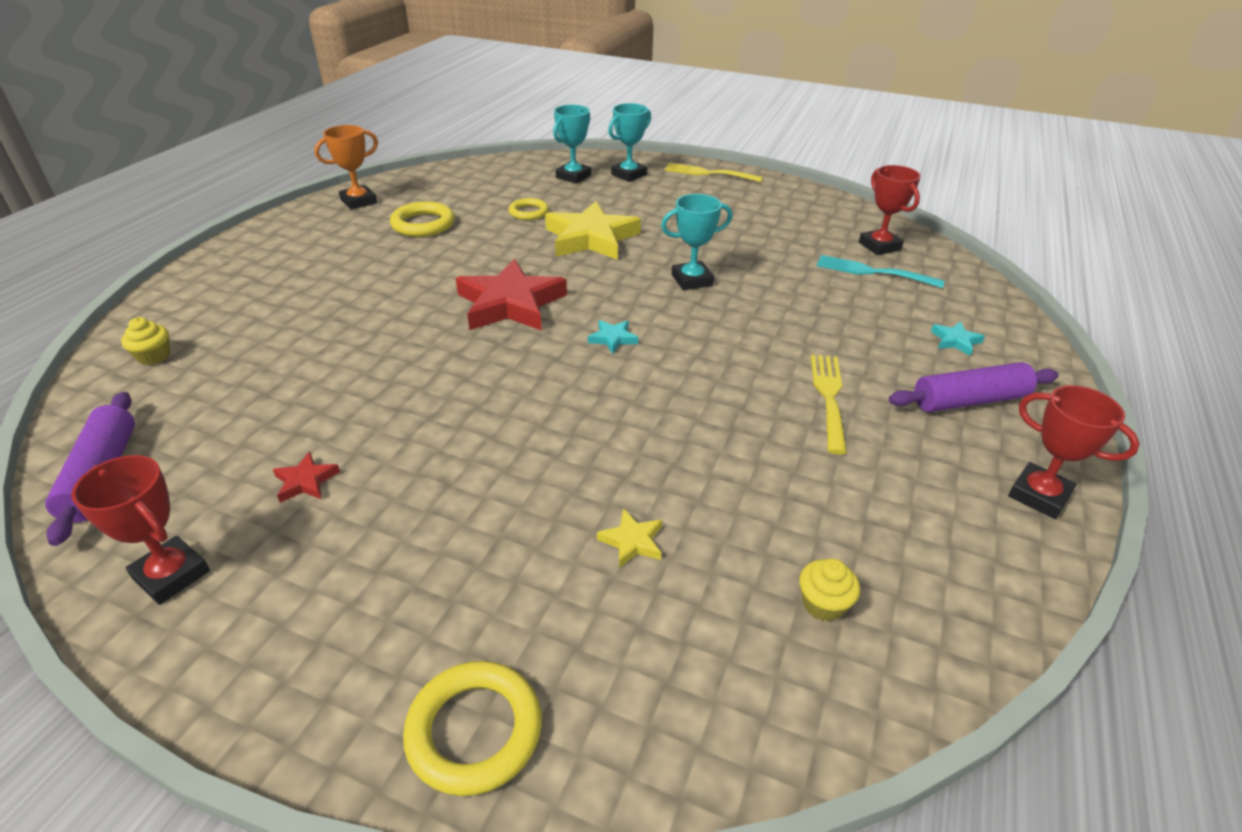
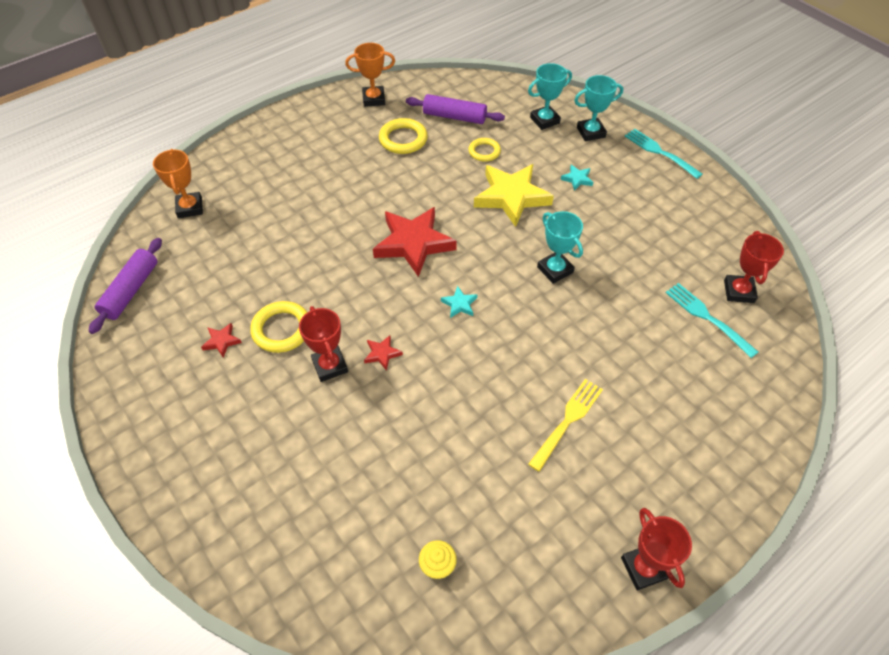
camera: 30 degrees right, 15 degrees up
red trophy [71,455,210,605] -> red trophy moved to [299,306,348,382]
yellow cupcake [121,317,170,365] -> orange trophy [153,149,203,218]
yellow ring [403,661,542,796] -> yellow ring moved to [250,301,307,353]
yellow star [597,508,662,568] -> none
turquoise trophy [661,194,733,290] -> turquoise trophy turned 45 degrees clockwise [537,211,583,284]
yellow fork [665,163,763,182] -> turquoise fork [625,129,703,179]
purple rolling pin [889,362,1059,412] -> purple rolling pin moved to [406,94,505,124]
turquoise star [931,321,985,356] -> turquoise star moved to [561,165,593,191]
none -> red star [364,335,403,371]

